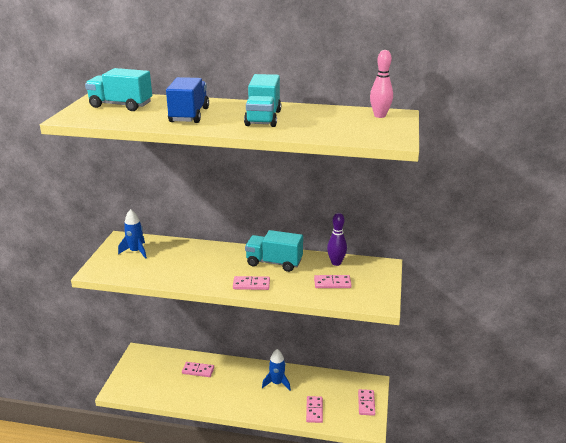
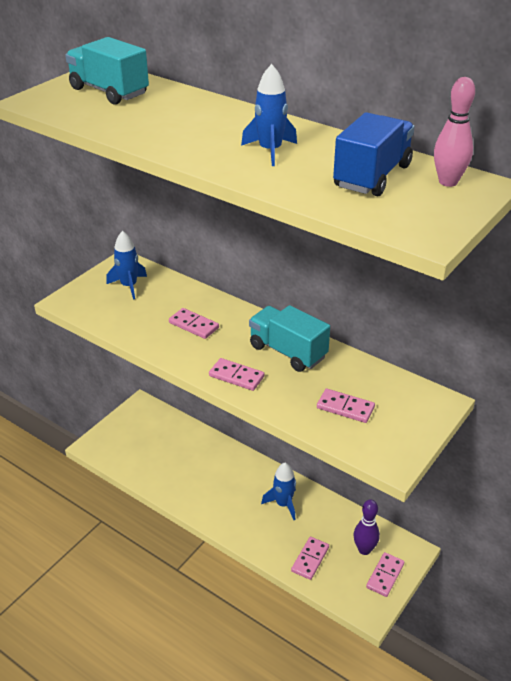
camera: 25 degrees right, 10 degrees up
blue truck [166,77,209,123] -> blue truck moved to [333,112,415,196]
pink domino [182,362,214,377] -> pink domino moved to [169,308,219,339]
turquoise truck [244,74,281,127] -> blue rocket [241,64,297,166]
purple bowling pin [327,213,347,266] -> purple bowling pin moved to [353,499,380,555]

